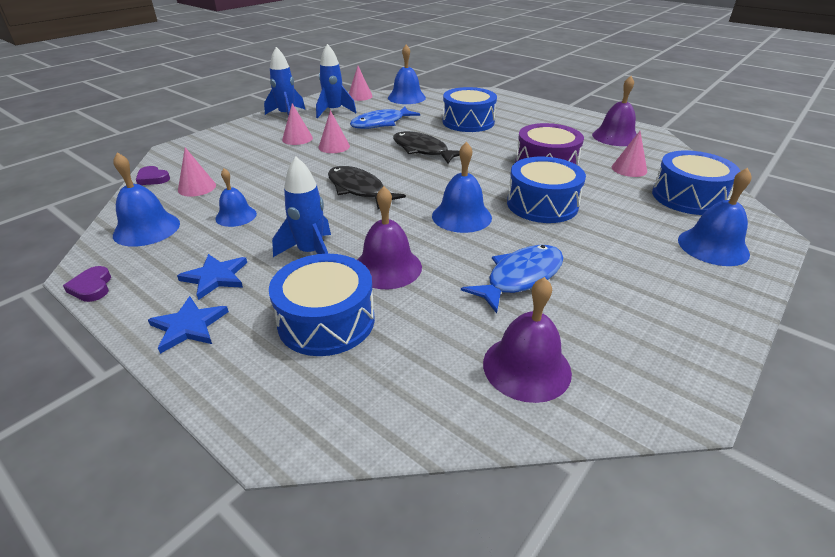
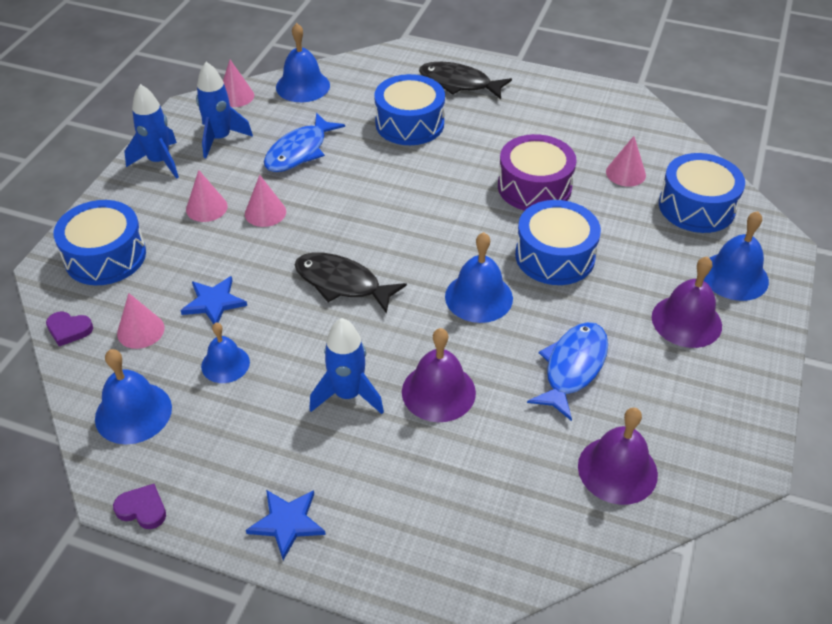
camera: 20 degrees left, 10 degrees up
purple heart [63,266,111,302] -> purple heart turned 150 degrees clockwise [113,484,166,529]
blue star [177,254,247,300] -> blue star moved to [180,276,247,324]
blue drum [269,254,375,356] -> blue drum moved to [54,200,146,285]
black fish [393,131,460,163] -> black fish moved to [419,62,512,99]
purple bell [592,76,637,146] -> purple bell moved to [652,256,722,348]

